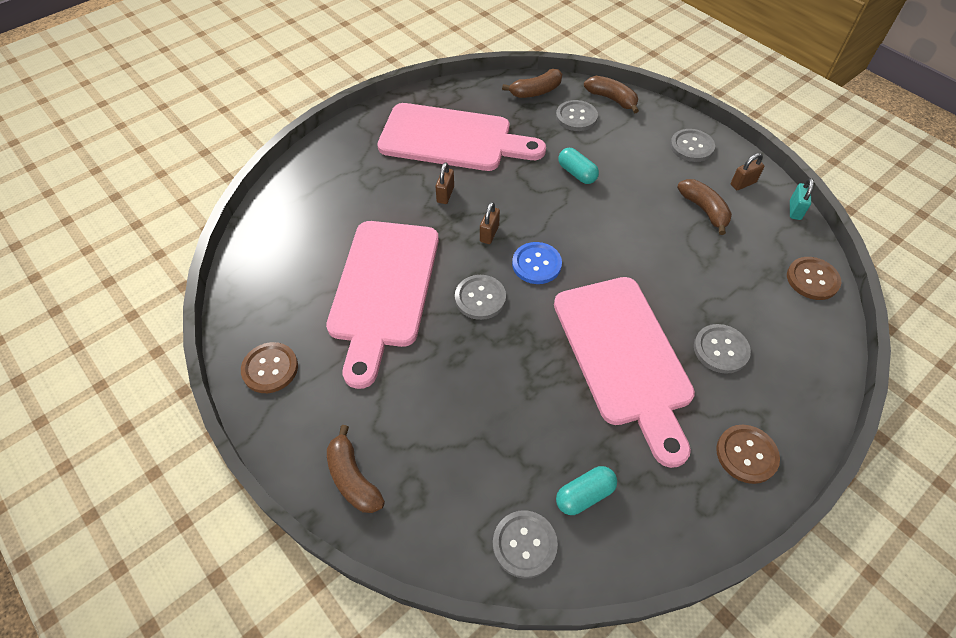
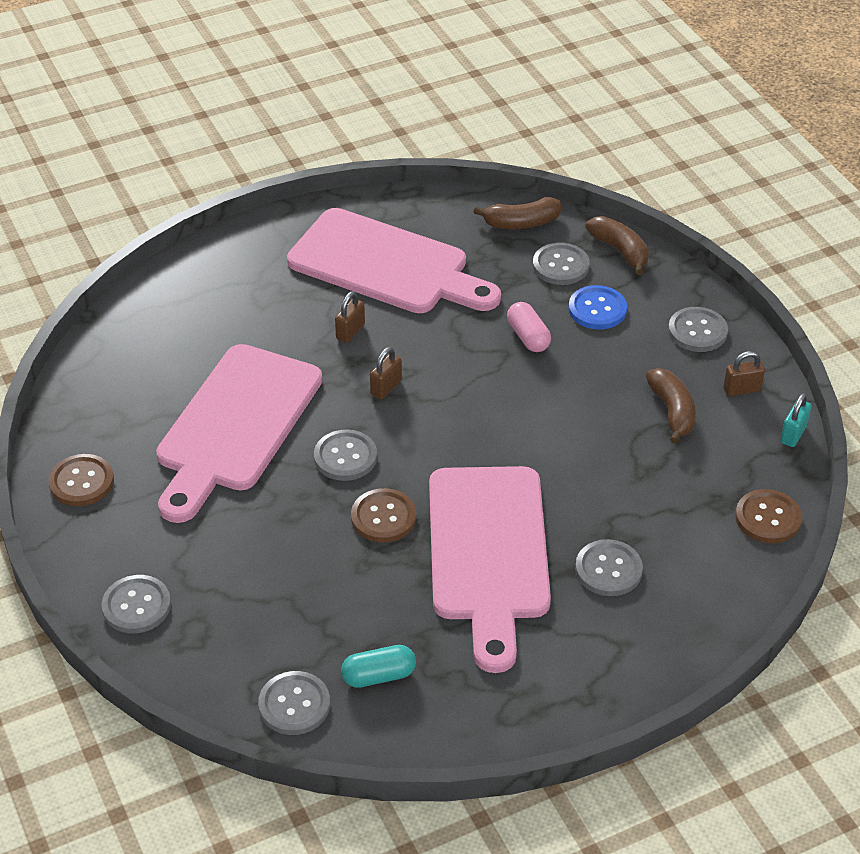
camera: 15 degrees right, 10 degrees down
brown banana [327,425,385,513] -> grey button [101,575,171,634]
blue button [512,242,562,284] -> blue button moved to [569,285,627,330]
turquoise capsule [558,148,599,184] -> pink capsule [507,302,551,352]
brown button [716,425,780,484] -> brown button moved to [351,488,416,543]

